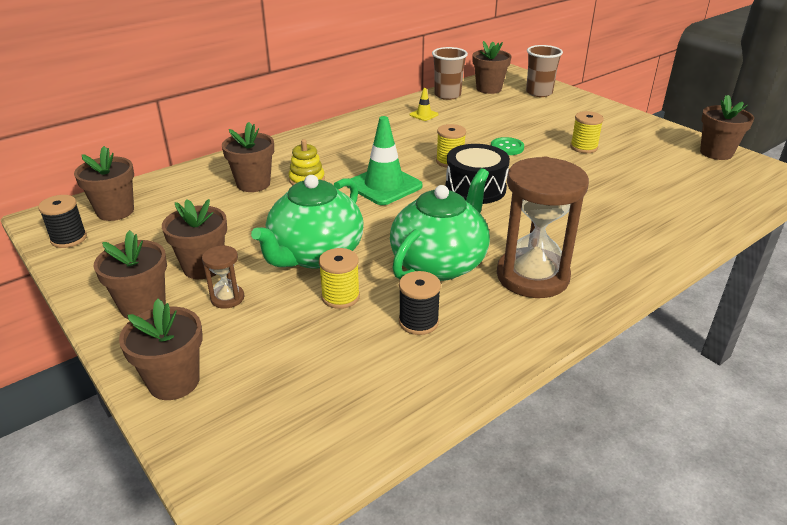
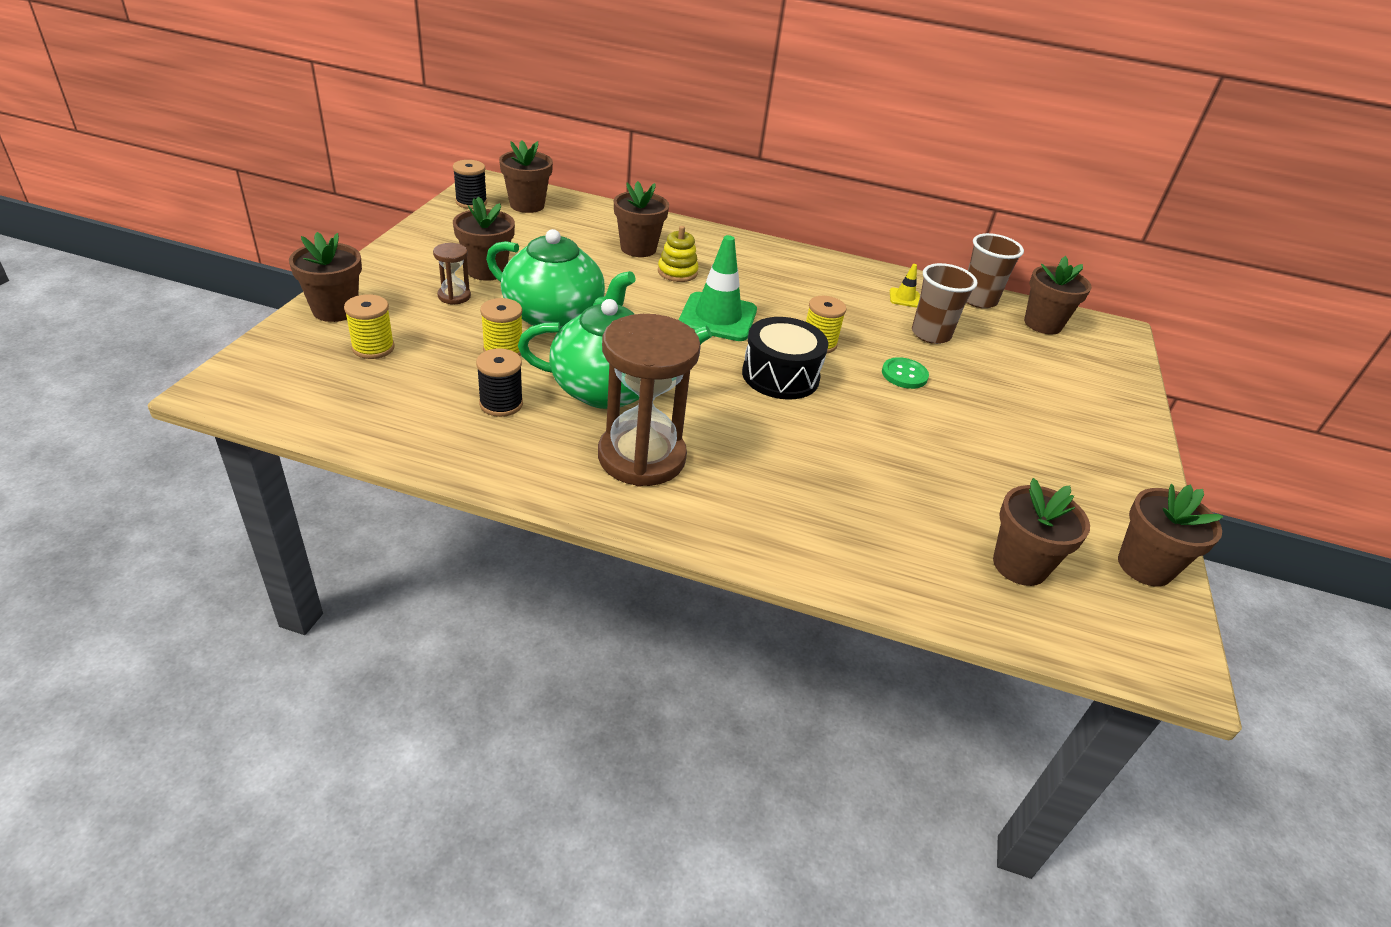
camera: 50 degrees right, 5 degrees up
brown flower pot [94,230,167,319] -> brown flower pot moved to [993,478,1090,586]
green teapot [251,175,363,268] -> green teapot turned 150 degrees counterclockwise [486,229,636,329]
brown cup [526,45,563,97] -> brown cup moved to [912,263,978,344]
yellow spool [570,111,604,153] -> yellow spool moved to [344,294,394,359]

